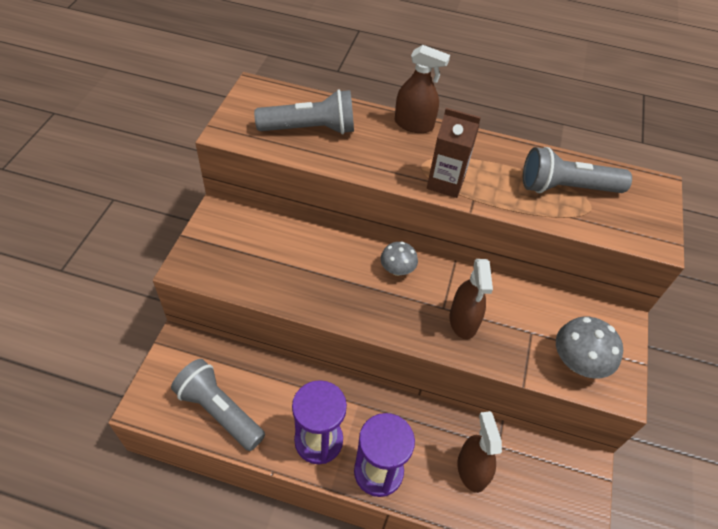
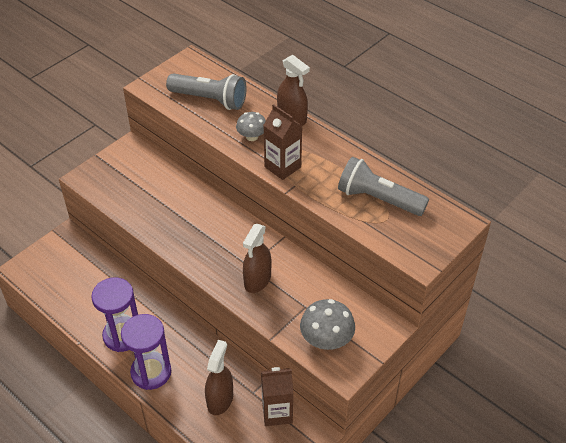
camera: 30 degrees right, 5 degrees down
grey flashlight [171,359,265,451] -> none
grey mushroom [380,241,418,276] -> grey mushroom moved to [236,112,266,141]
none -> brown carton [261,367,293,426]

